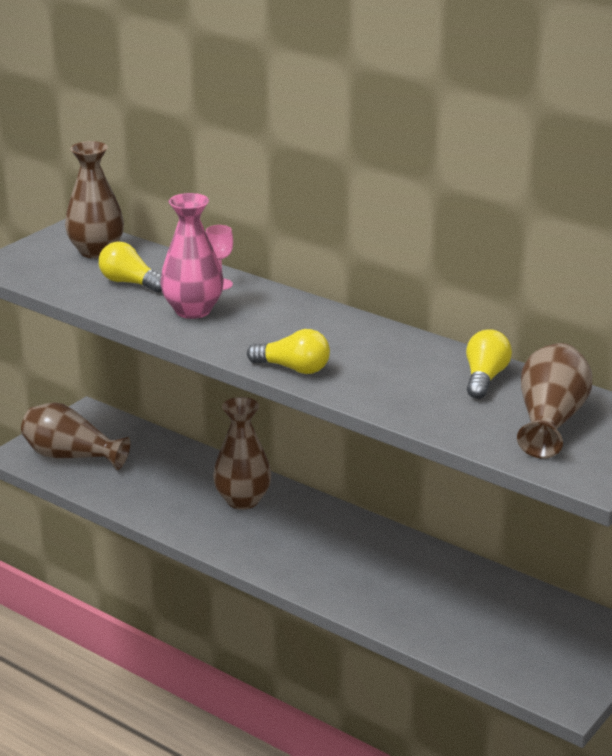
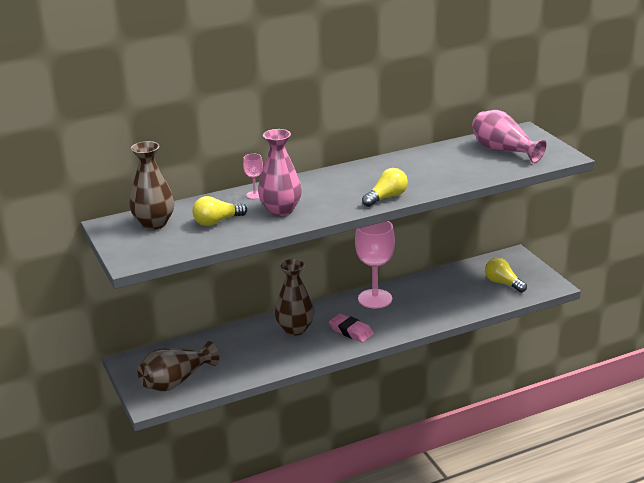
camera: 60 degrees left, 0 degrees up
yellow light bulb [466,329,512,399] -> yellow light bulb moved to [485,258,527,293]
brown vase [517,343,592,458] -> pink vase [472,110,547,163]
none -> pink eraser [329,313,374,343]
none -> pink goblet [355,221,395,309]

